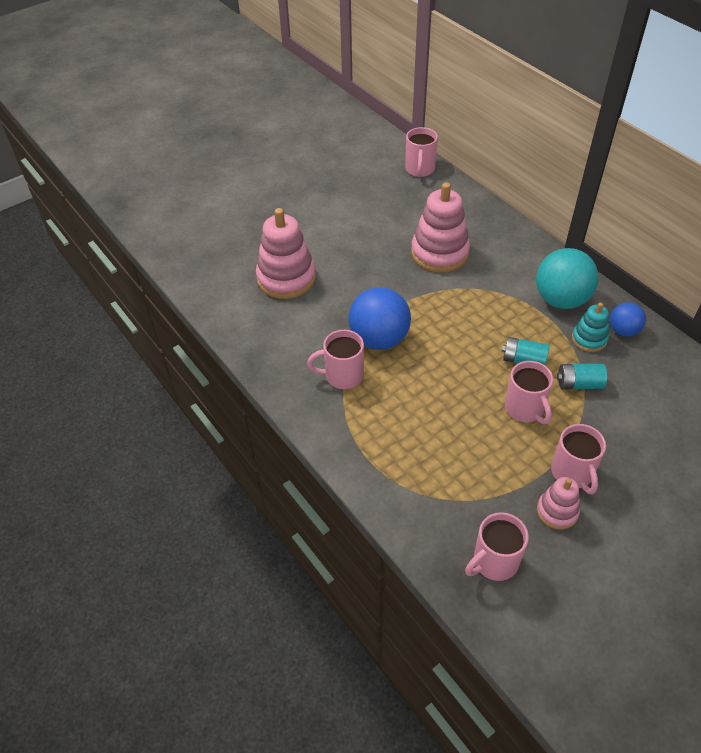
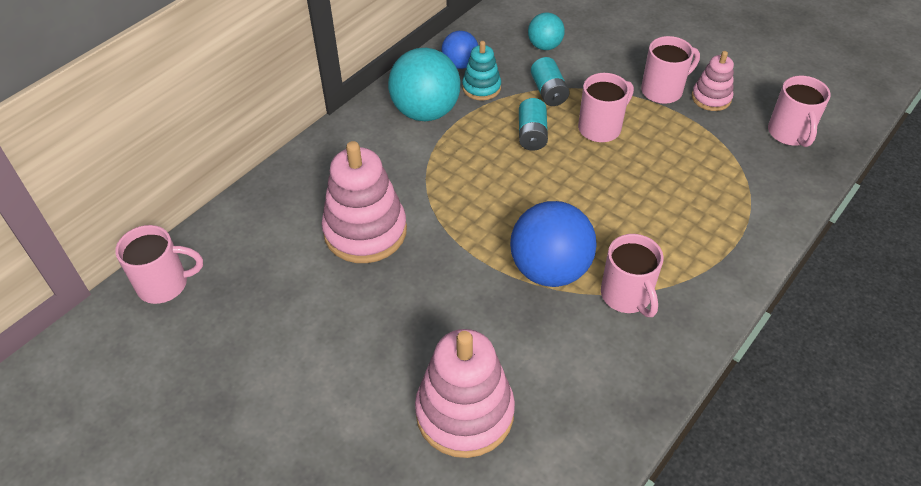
camera: 105 degrees left, 0 degrees up
pink mug [465,512,529,581] -> pink mug turned 45 degrees clockwise [768,76,831,147]
none -> turquoise ball [528,13,565,50]

